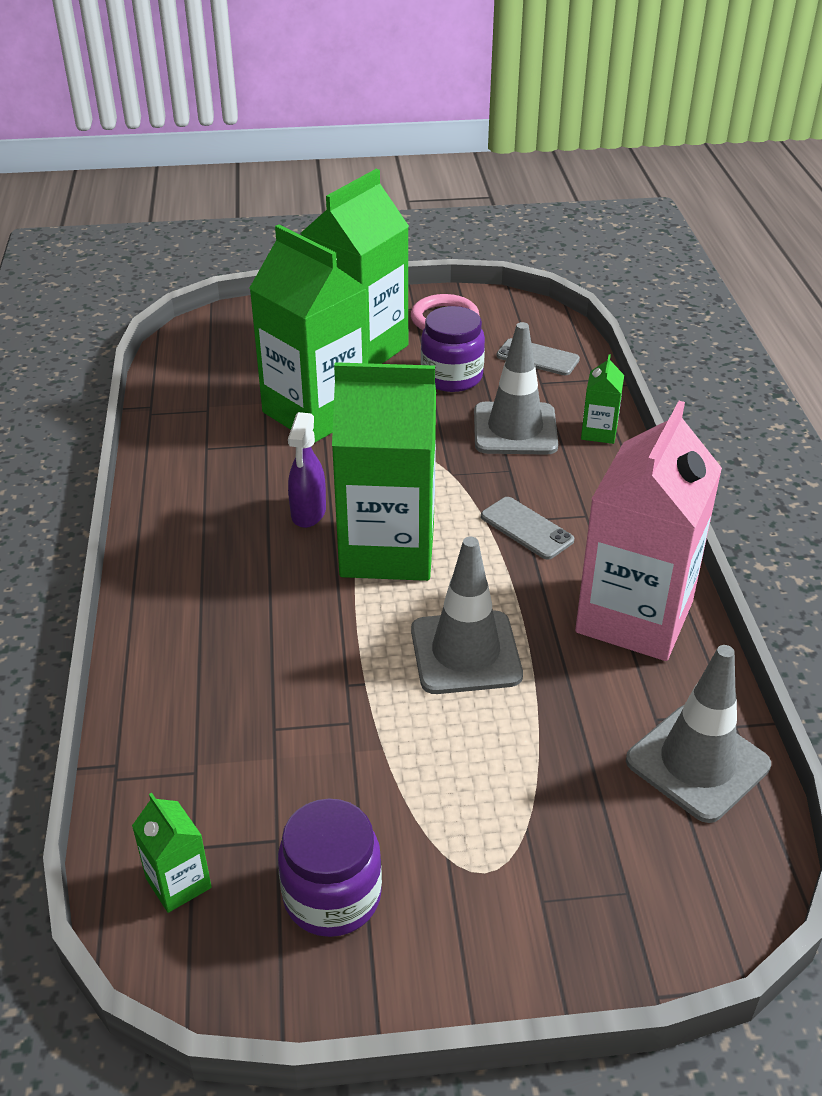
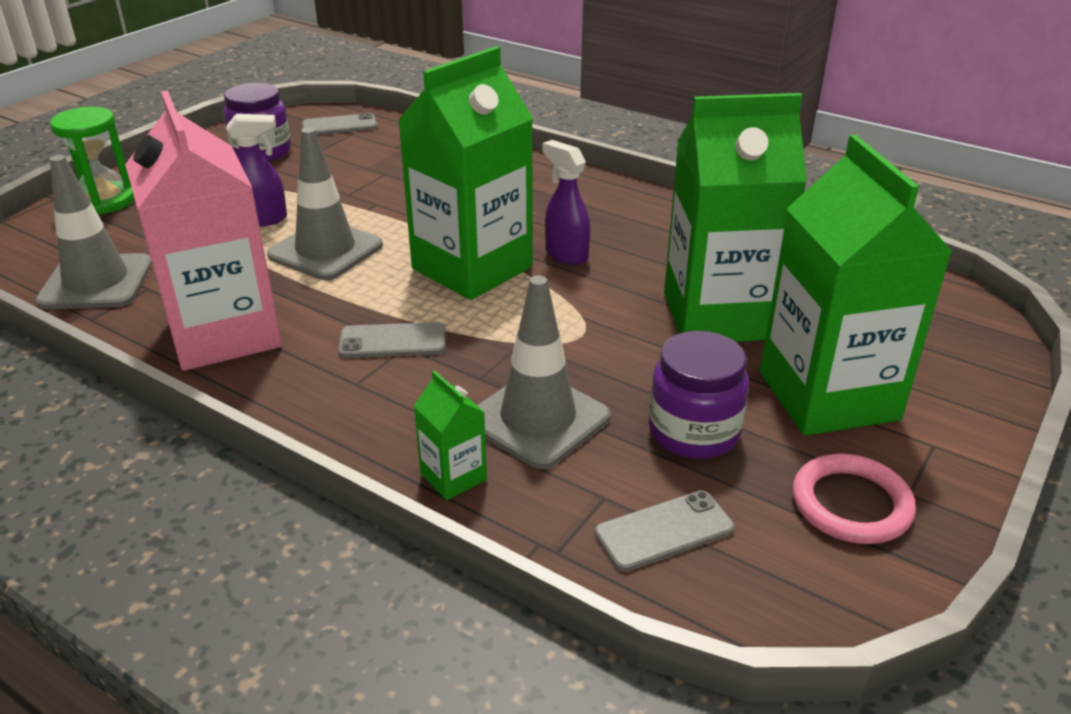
camera: 130 degrees right, 5 degrees down
green carton [132,793,211,913] -> grey phone [302,113,377,135]
none -> green hourglass [50,107,134,215]
none -> purple spray bottle [226,114,287,227]

